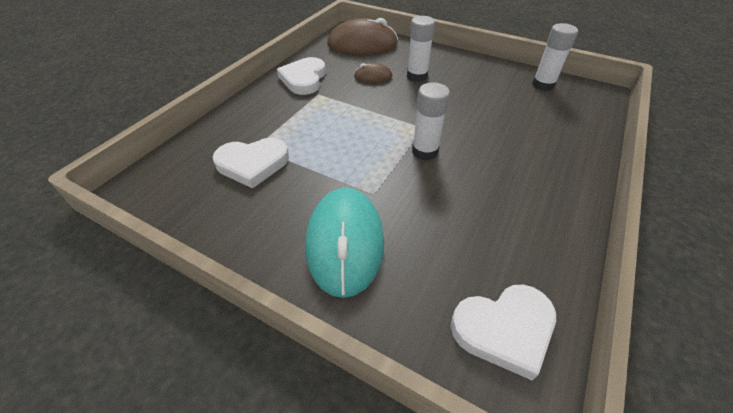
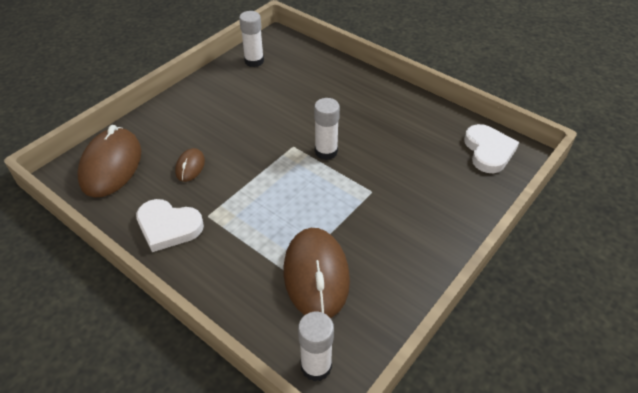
camera: 80 degrees left, 0 degrees up
white heart [213,138,289,188] -> brown mouse [284,228,350,318]
turquoise mouse [306,188,384,298] -> none
white glue stick [407,16,435,82] -> white glue stick moved to [298,312,334,382]

